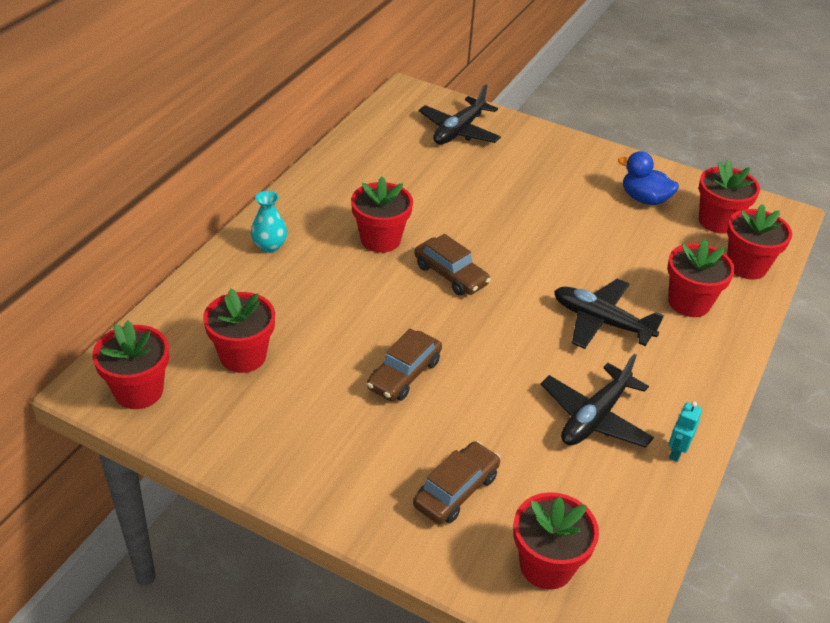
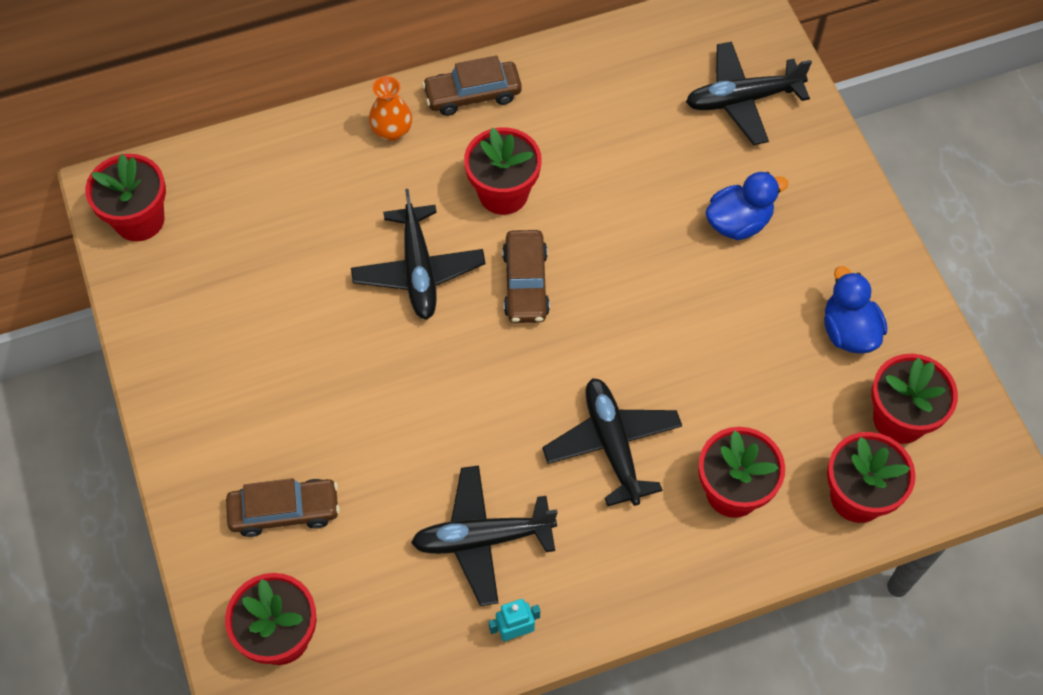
camera: 45 degrees right, 20 degrees up
red flower pot [203,289,275,373] -> none
turquoise vase [251,191,287,253] -> orange vase [369,76,412,141]
brown car [367,329,442,401] -> brown car moved to [422,55,522,116]
none -> black plane [351,189,486,320]
none -> blue duck [705,172,788,240]

